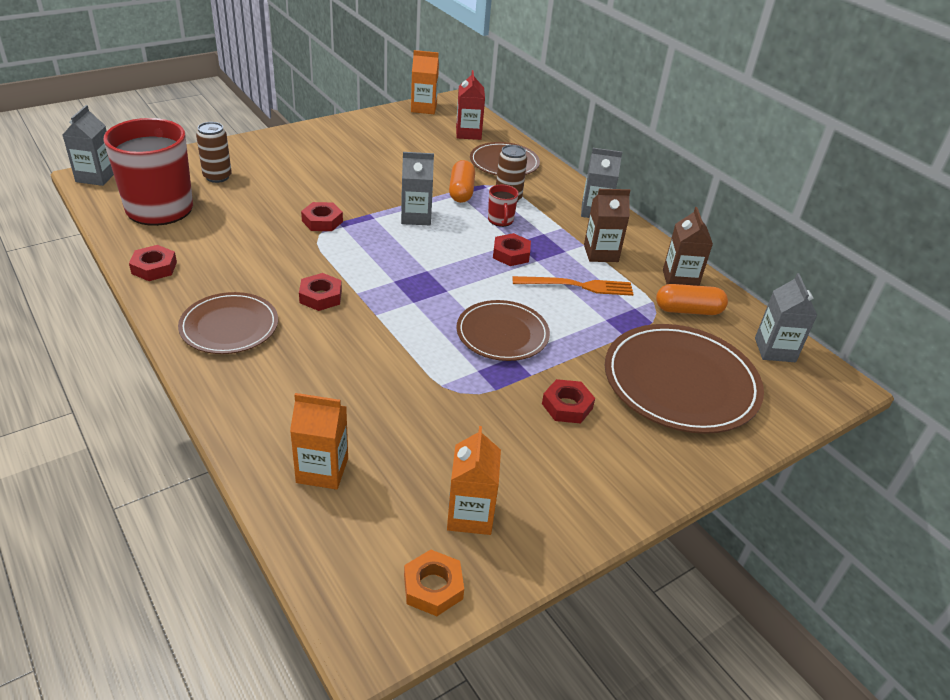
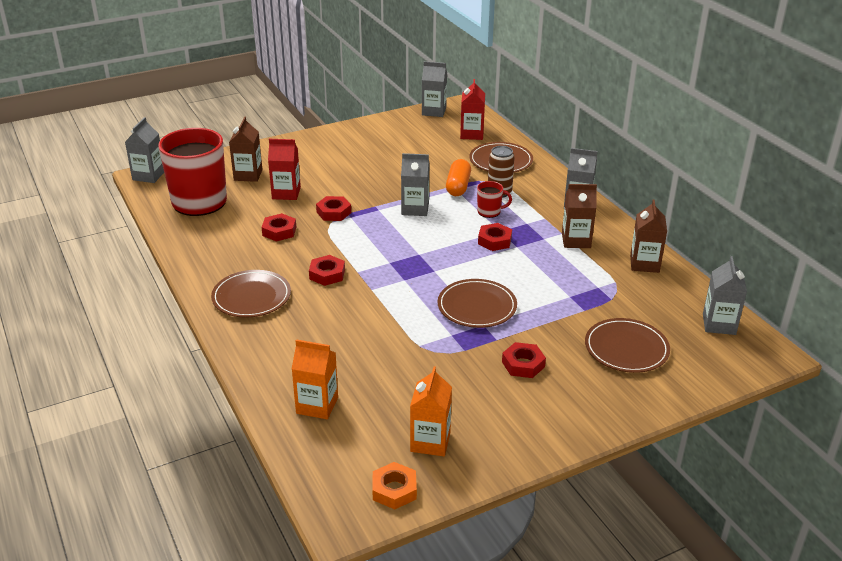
camera: 10 degrees right, 5 degrees down
red nut [129,245,177,281] -> red nut moved to [262,213,296,242]
brown can [196,122,232,183] -> brown carton [229,117,263,182]
orange carton [411,50,439,114] -> grey carton [422,61,447,117]
red mug [488,185,519,227] -> red mug turned 90 degrees counterclockwise [477,181,512,218]
orange fork [513,276,633,296] -> none
brown plate [605,324,764,434] -> brown plate [585,318,670,373], size x0.62
orange capsule [656,284,728,315] -> none
none -> red carton [268,139,301,200]

